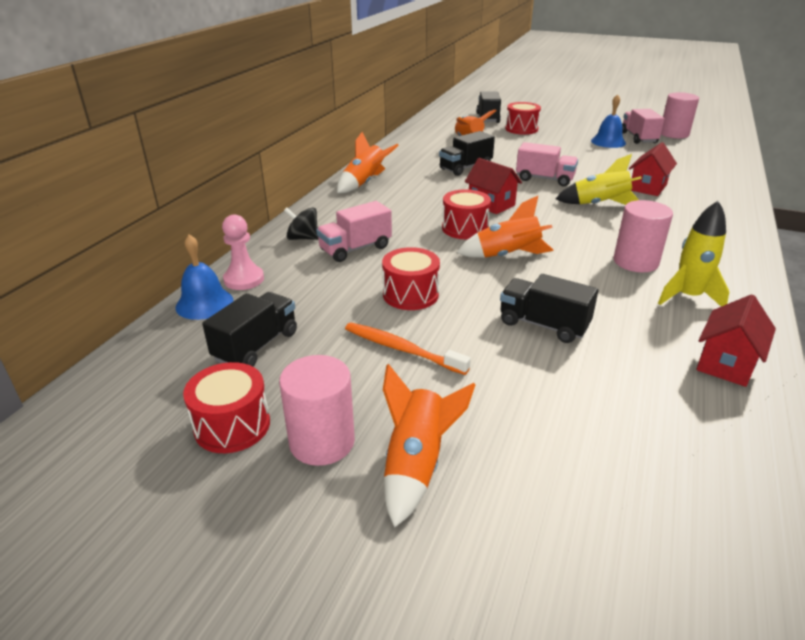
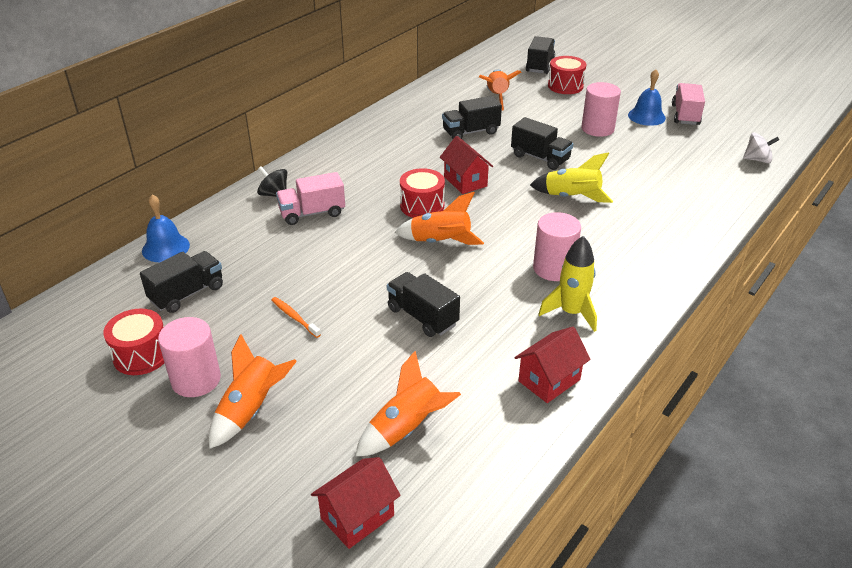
camera: 15 degrees right, 5 degrees up
pink pawn [222,214,264,290] -> none
orange rocket [337,132,399,193] -> orange rocket moved to [355,351,461,457]
orange toothbrush [345,322,471,375] -> orange toothbrush [271,297,321,338], size x0.66
red drum [382,247,440,310] -> none
pink truck [516,142,578,186] -> black truck [511,117,573,170]
red house [629,142,677,196] -> red house moved to [311,457,401,549]
pink cylinder [661,92,699,139] -> pink cylinder moved to [581,82,621,137]
none -> white spinning top [743,133,779,163]

